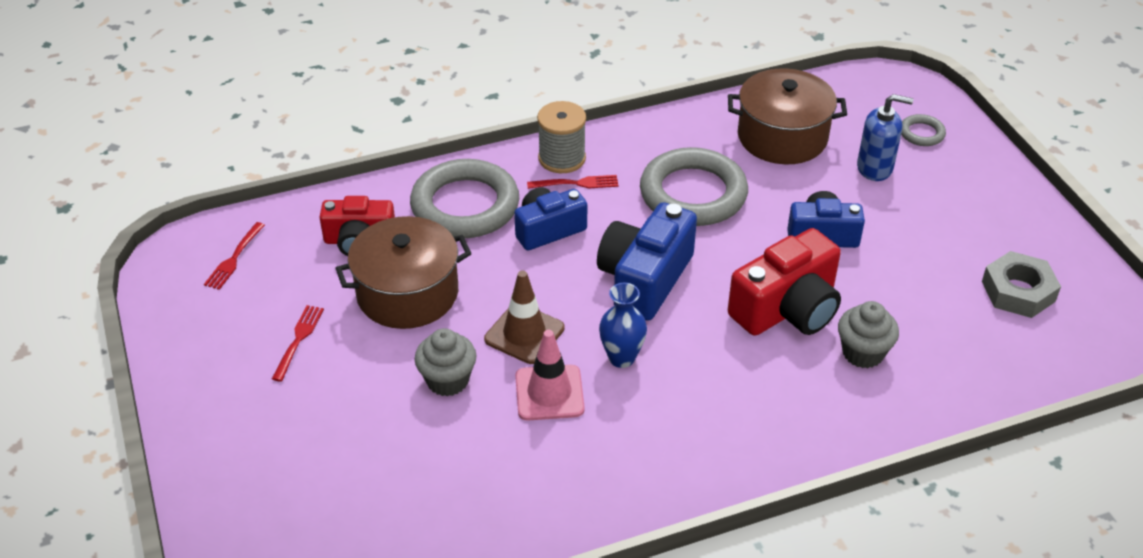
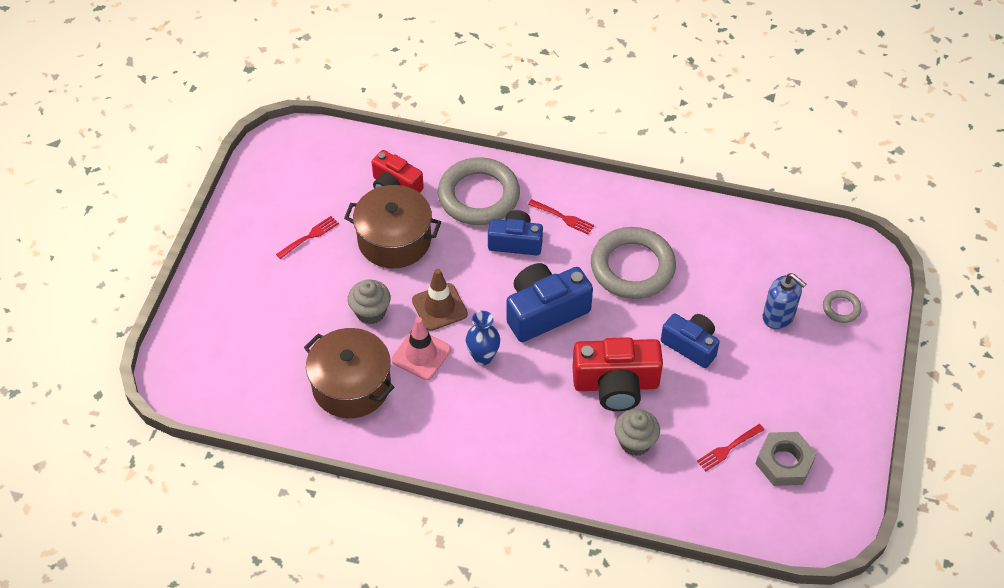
camera: 35 degrees right, 10 degrees up
red fork [204,222,265,290] -> red fork moved to [697,424,764,471]
grey spool [537,101,586,173] -> none
brown pot [728,68,847,164] -> brown pot moved to [304,328,394,418]

